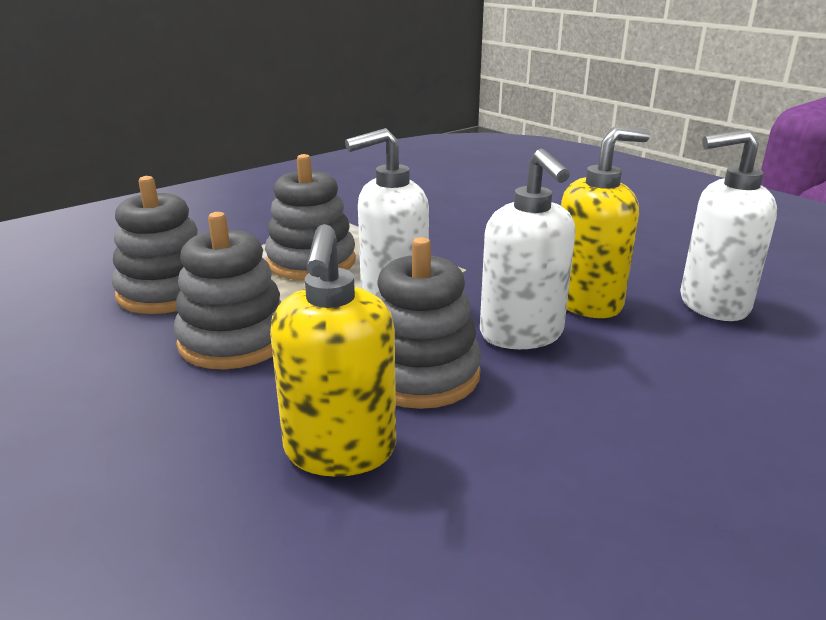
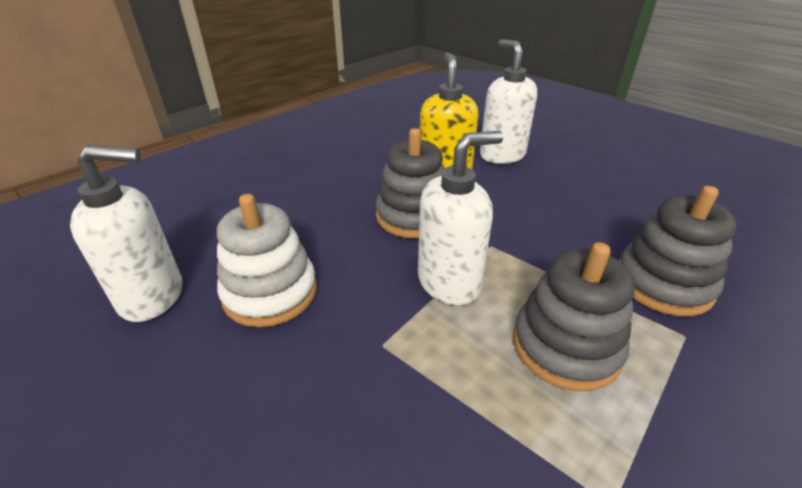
camera: 175 degrees right, 10 degrees up
grey stacking toy [174,212,281,369] -> none
white soap dispenser [480,149,576,349] -> white soap dispenser moved to [479,39,537,164]
yellow soap dispenser [561,127,650,318] -> white stacking toy [217,194,317,327]

